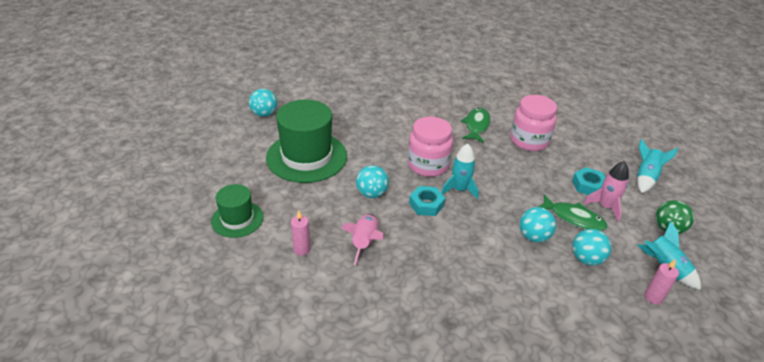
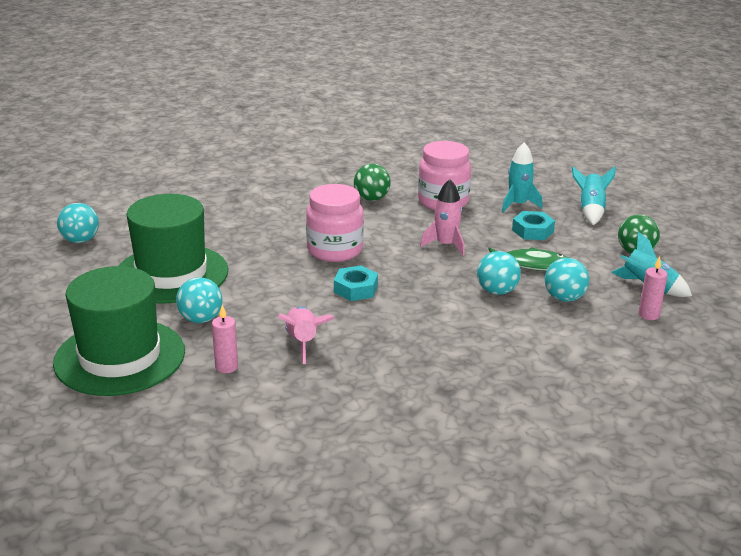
camera: 20 degrees left, 10 degrees down
green hat [211,184,264,238] -> green hat [53,266,185,396], size x1.80
turquoise ball [356,165,389,198] -> turquoise ball moved to [176,277,222,323]
turquoise rocket [441,144,479,199] -> turquoise rocket moved to [502,142,543,212]
green fish [460,107,490,143] -> green ball [354,164,391,201]
pink rocket [584,161,629,222] -> pink rocket moved to [420,179,465,256]

